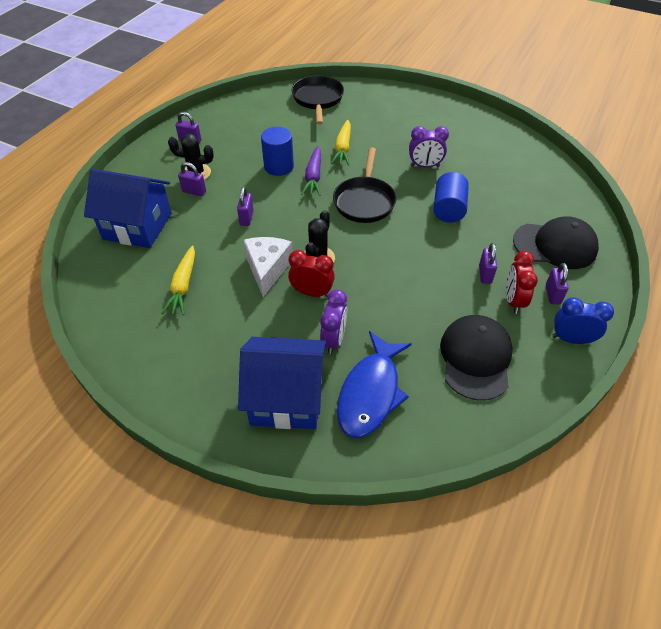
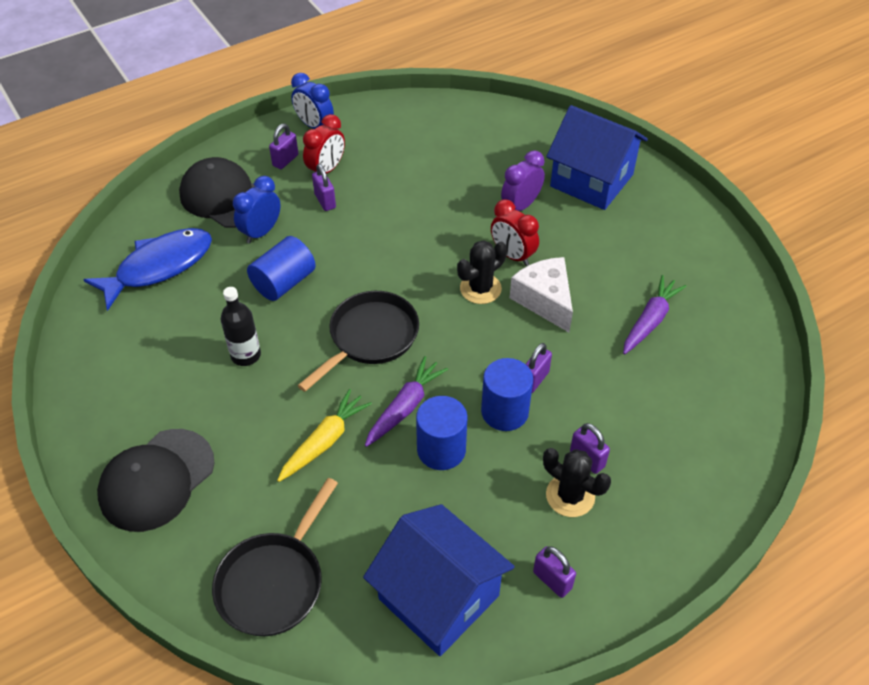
camera: 150 degrees left, 0 degrees up
blue house [84,169,172,248] -> blue house moved to [363,504,515,656]
yellow carrot [161,245,195,315] -> purple carrot [623,275,687,354]
white cheese [243,237,293,297] -> white cheese turned 120 degrees clockwise [510,257,573,332]
blue fish [337,331,412,438] -> blue fish moved to [83,228,212,311]
purple clock [409,126,449,167] -> black bottle [221,287,261,366]
black cap [440,315,513,401] -> black cap moved to [97,429,214,532]
purple padlock [479,243,497,284] -> purple padlock turned 60 degrees counterclockwise [312,164,336,211]
none -> blue clock [233,176,281,244]
none -> blue cylinder [481,358,533,431]

